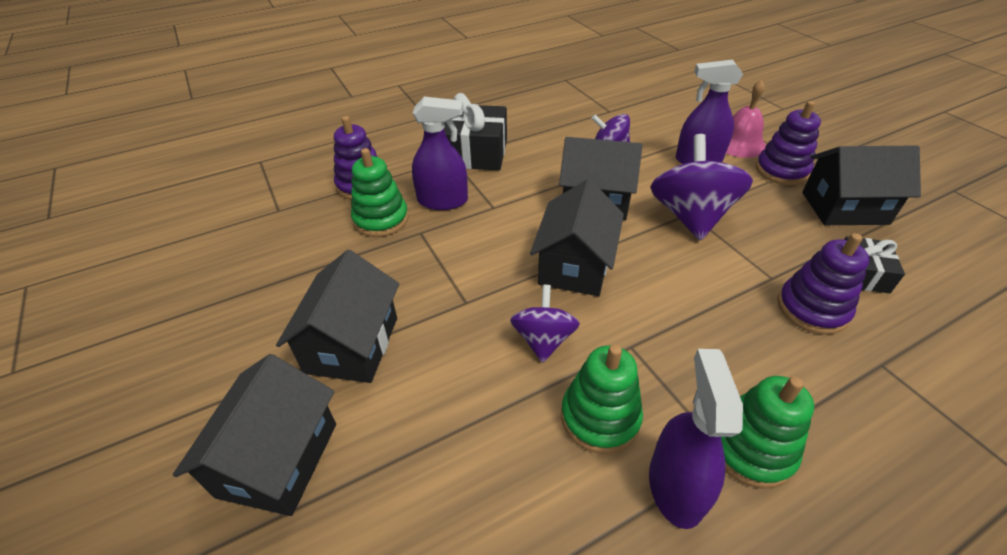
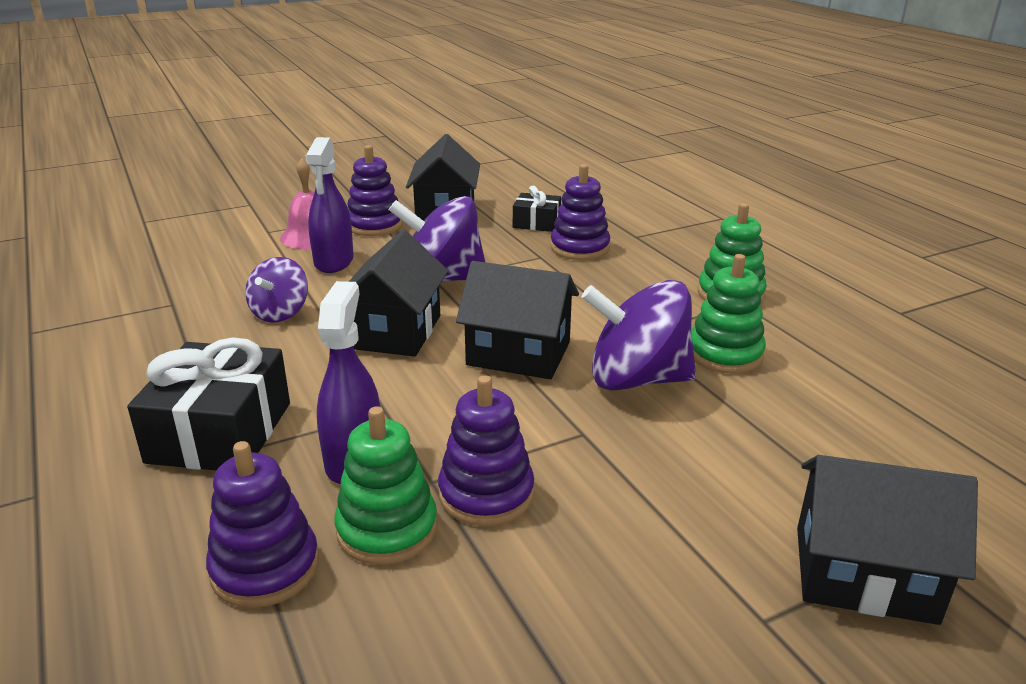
camera: 90 degrees left, 15 degrees down
black house [276,250,399,383] -> none
purple spinning top [510,285,580,363] -> purple spinning top [582,280,696,391], size x1.70
purple spray bottle [649,349,743,529] -> none
none -> purple stacking toy [438,375,534,526]

